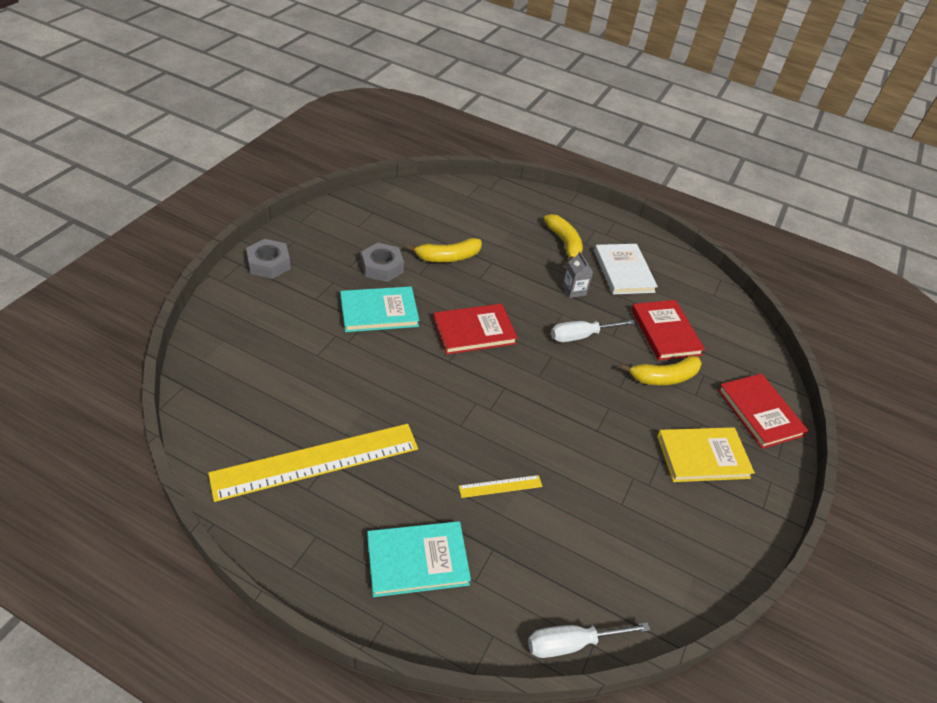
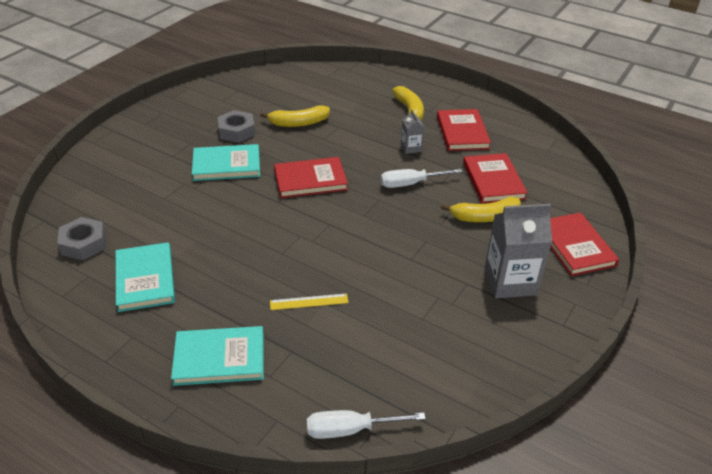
camera: 10 degrees right, 5 degrees down
yellow ruler [208,424,418,502] -> turquoise book [116,242,175,312]
grey nut [246,239,291,279] -> grey nut moved to [57,217,106,260]
white book [594,244,658,295] -> red book [437,109,491,151]
yellow book [657,427,755,482] -> grey carton [485,204,552,298]

